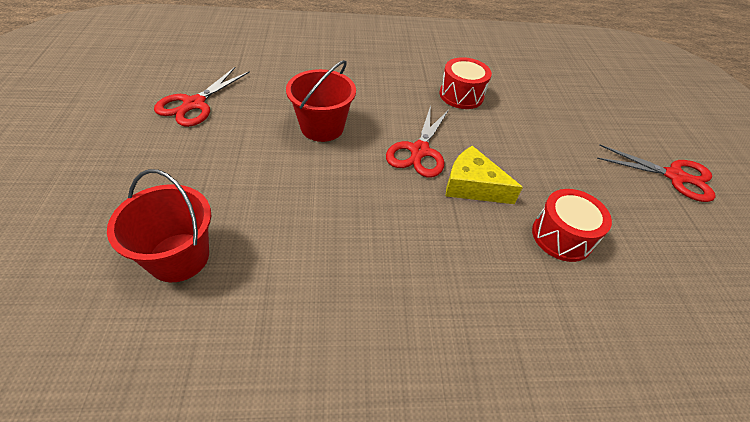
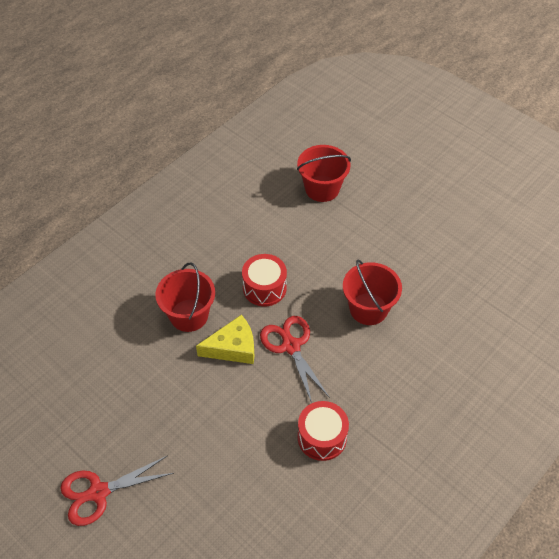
camera: 140 degrees right, 5 degrees up
red scissors [154,67,250,127] -> none
red drum [532,189,612,262] -> red drum moved to [242,254,287,306]
none -> red bucket [156,263,215,332]

